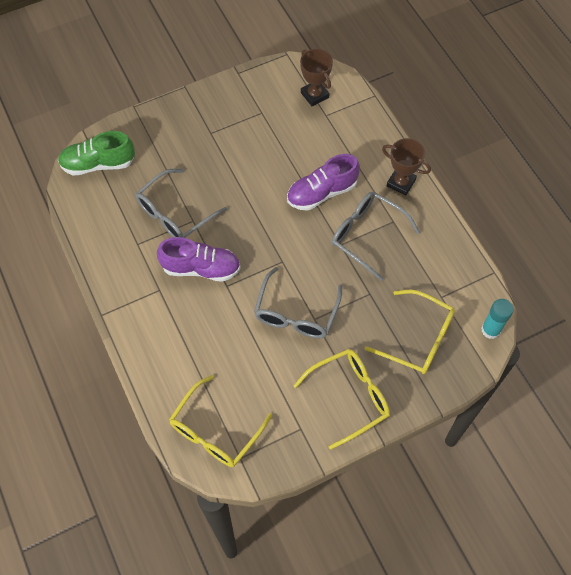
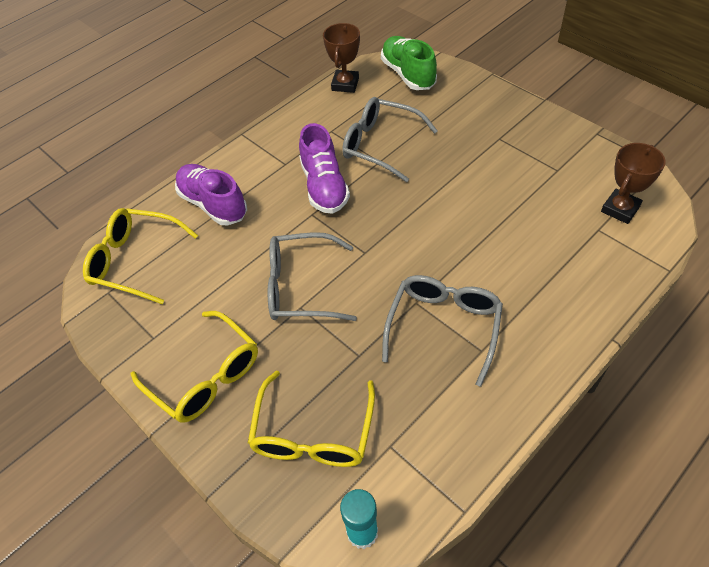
camera: 75 degrees right, 10 degrees down
purple shoe [287,154,360,211] -> purple shoe moved to [175,164,247,225]
brown trophy [382,138,431,196] -> brown trophy moved to [323,23,360,93]

